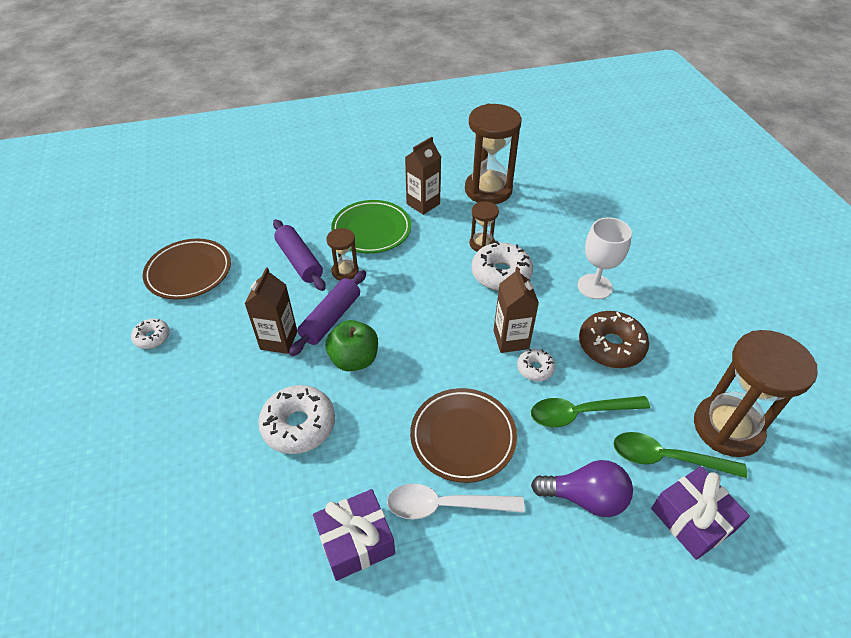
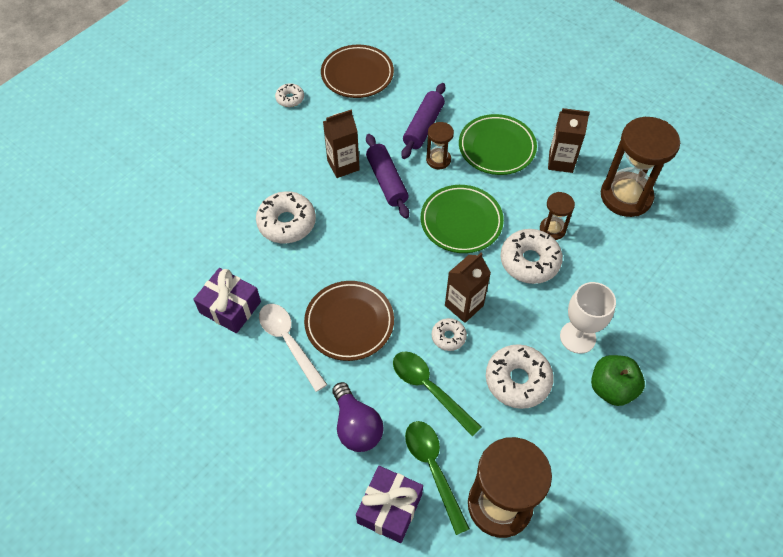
camera: 55 degrees right, 10 degrees up
purple rolling pin [289,270,366,356] -> purple rolling pin turned 75 degrees clockwise [366,134,409,219]
green apple [325,320,378,371] -> green apple moved to [591,355,645,406]
brown donut [579,311,649,368] -> white donut [486,344,554,409]
none -> green plate [421,185,504,253]

